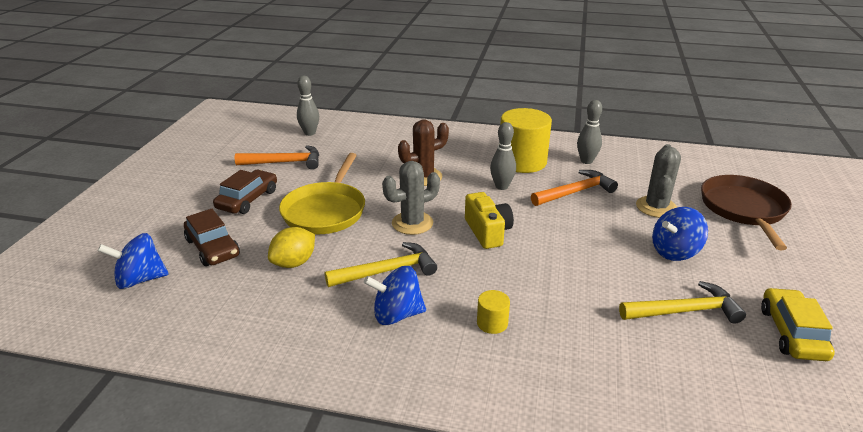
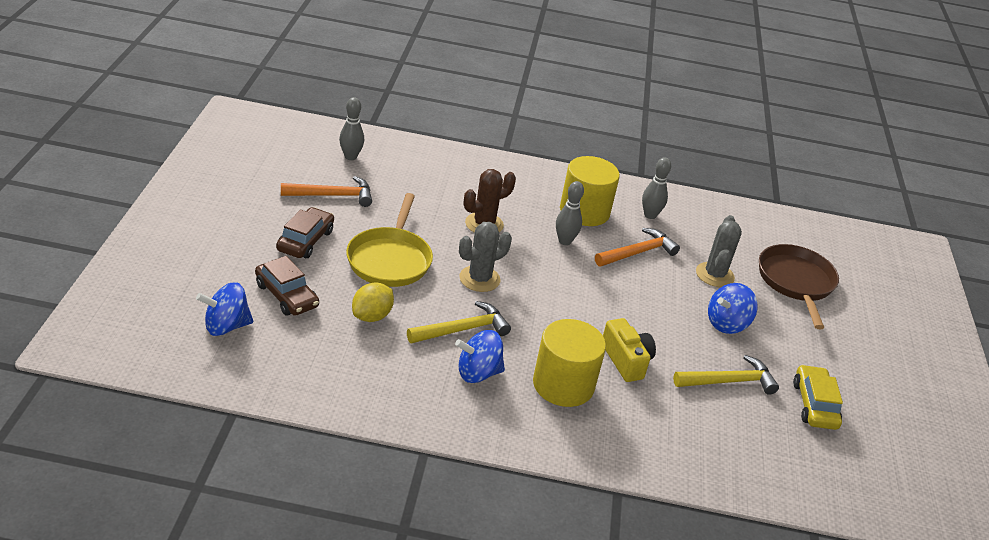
camera: 10 degrees left, 5 degrees up
yellow camera [465,192,514,249] -> yellow camera moved to [603,318,656,382]
yellow cylinder [477,290,510,334] -> yellow cylinder [533,319,606,407], size x2.26

